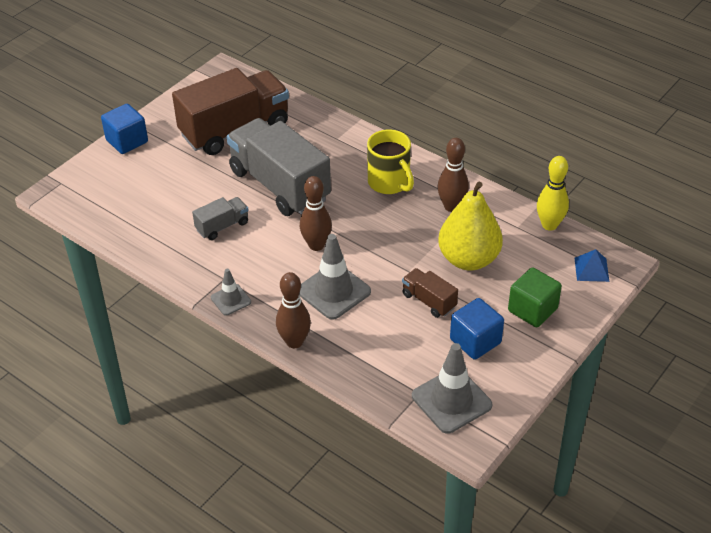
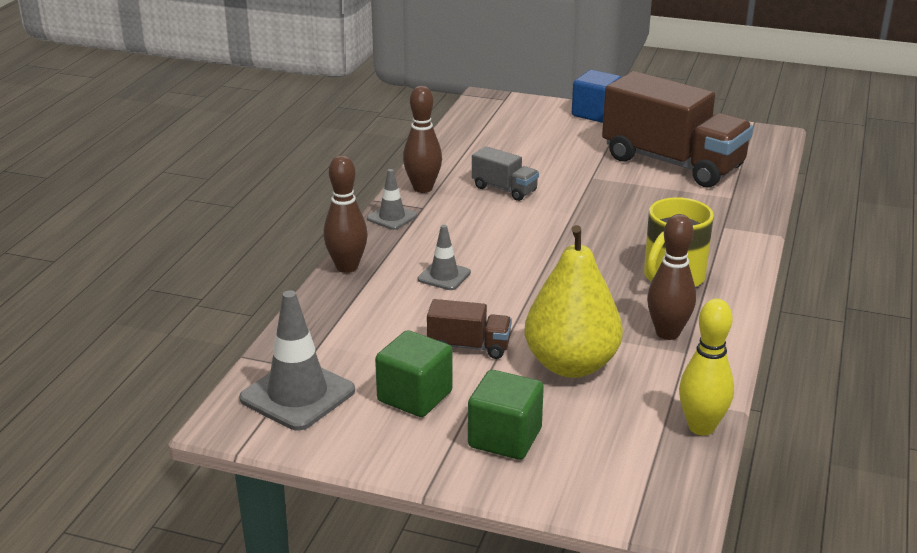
camera: 70 degrees right, 15 degrees down
grey truck [227,118,331,216] -> none
grey traffic cone [299,234,371,320] -> grey traffic cone [418,225,471,290], size x0.56
brown bowling pin [300,176,332,251] -> brown bowling pin moved to [403,86,442,193]
brown truck [402,268,458,318] -> brown truck turned 75 degrees clockwise [427,299,512,359]
blue cube [450,298,504,360] -> green cube [375,330,453,417]
blue pyramid [575,249,609,282] -> none

